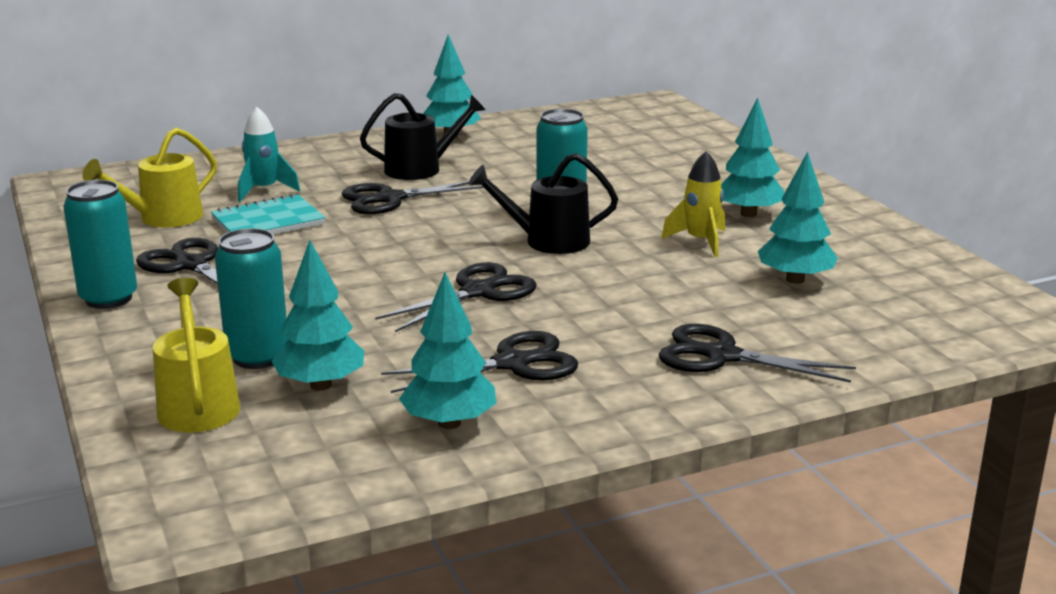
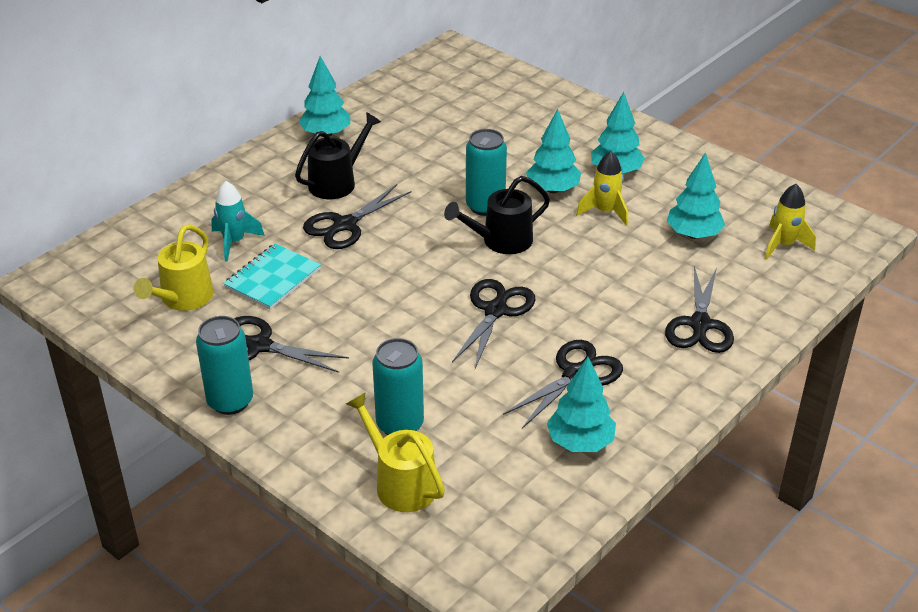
camera: 25 degrees left, 15 degrees up
turquoise tree [271,240,364,390] -> turquoise tree moved to [526,109,581,193]
black scissors [659,324,856,383] -> black scissors turned 75 degrees counterclockwise [665,266,734,353]
none -> yellow rocket [765,184,816,259]

